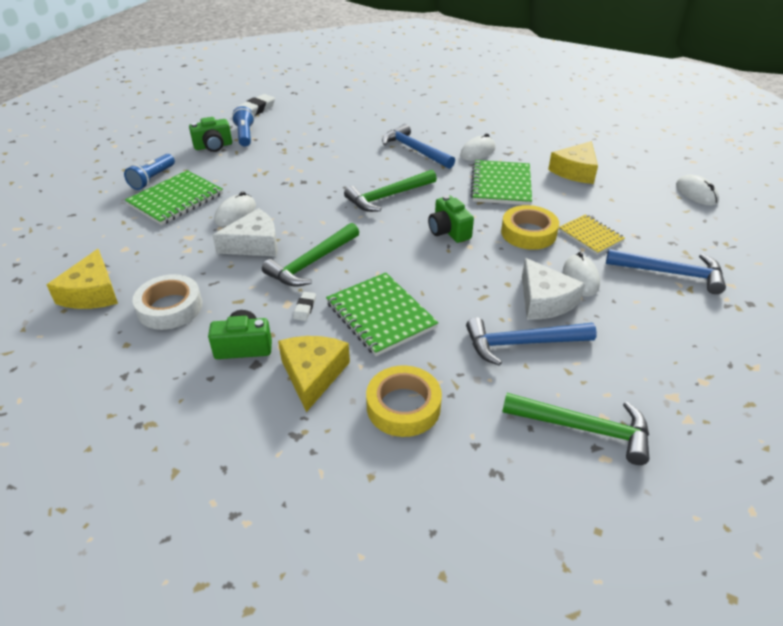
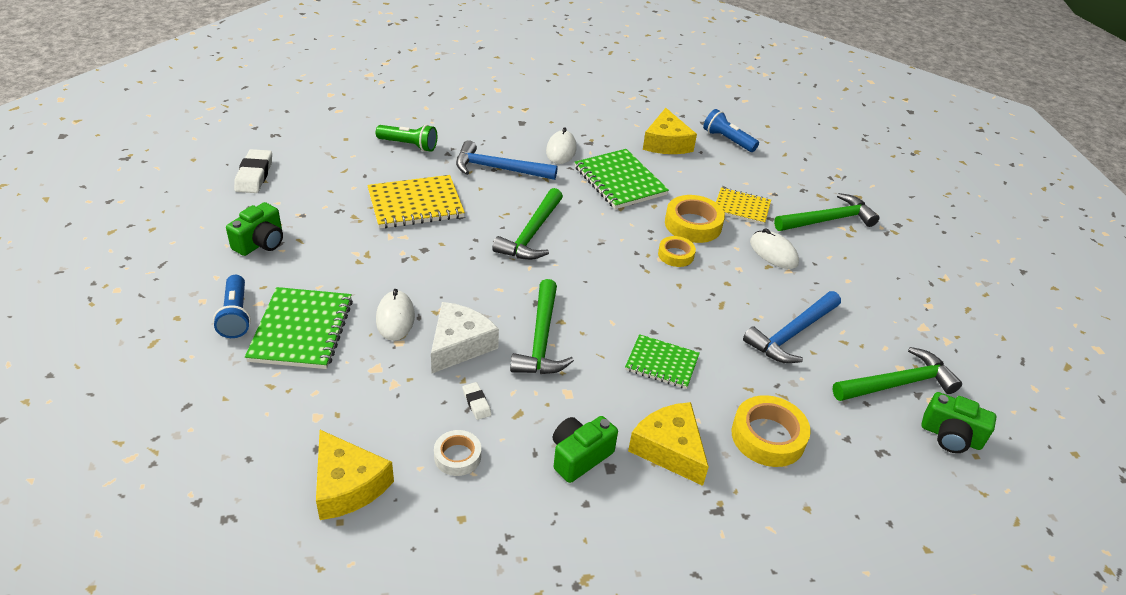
camera: 40 degrees left, 0 degrees up
white tape [132,274,202,330] -> white tape [434,430,481,476], size x0.60
blue flashlight [232,106,254,147] -> blue flashlight moved to [703,109,759,152]
white eraser [293,292,316,321] -> white eraser moved to [462,382,491,420]
green notebook [326,273,439,356] -> green notebook [625,334,700,389], size x0.64
green camera [428,195,474,243] -> green camera moved to [921,392,997,453]
white cheese [522,258,585,320] -> none
blue hammer [606,249,726,294] -> green hammer [774,193,879,231]
white mouse [676,175,719,206] -> none
none -> yellow notebook [367,175,465,229]
none -> green flashlight [376,124,437,152]
none -> yellow tape [658,236,696,267]

